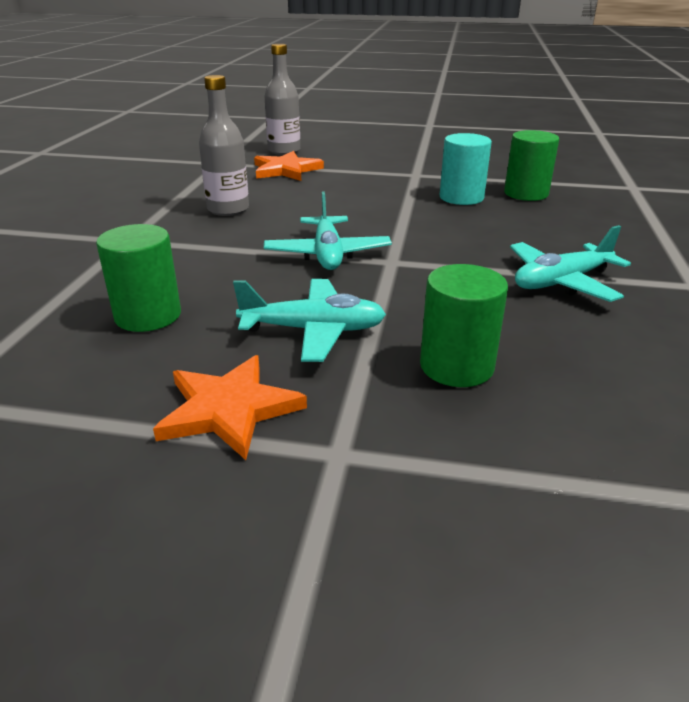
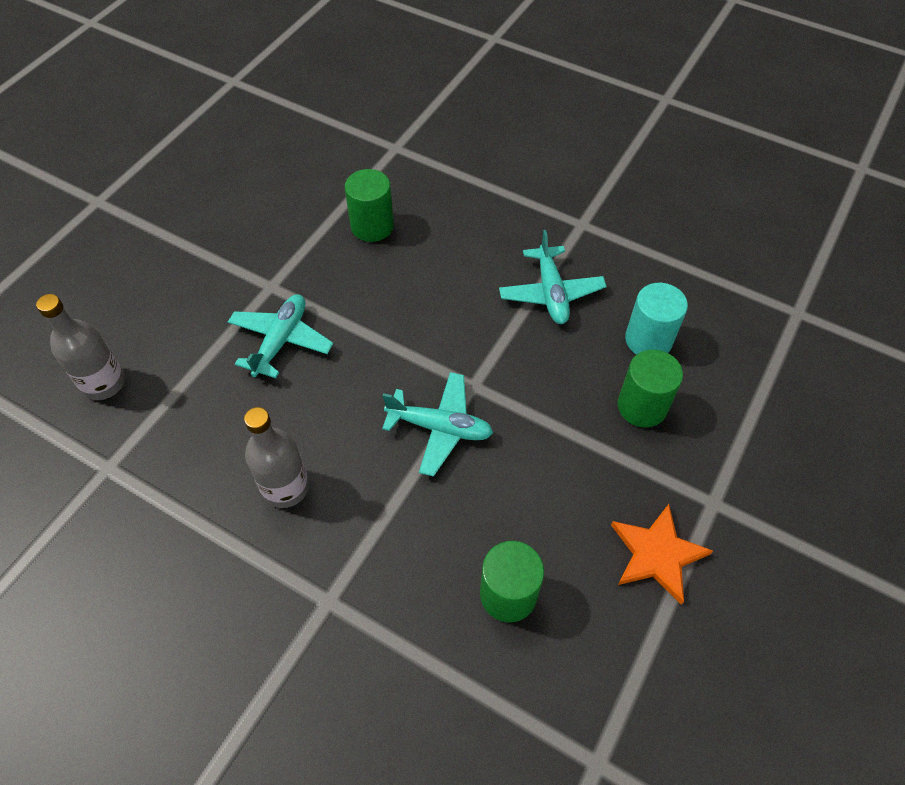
camera: 70 degrees left, 25 degrees up
turquoise plane [233,279,386,362] -> turquoise plane moved to [228,294,333,378]
orange star [254,151,324,181] -> none
turquoise cylinder [440,133,492,205] -> turquoise cylinder moved to [625,283,688,355]

